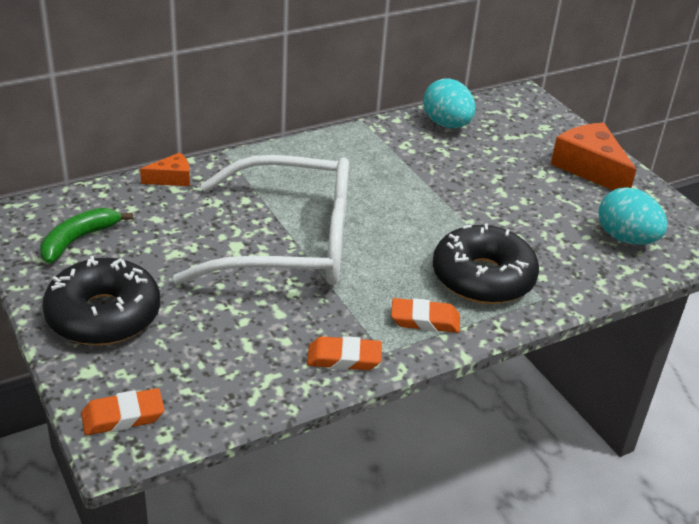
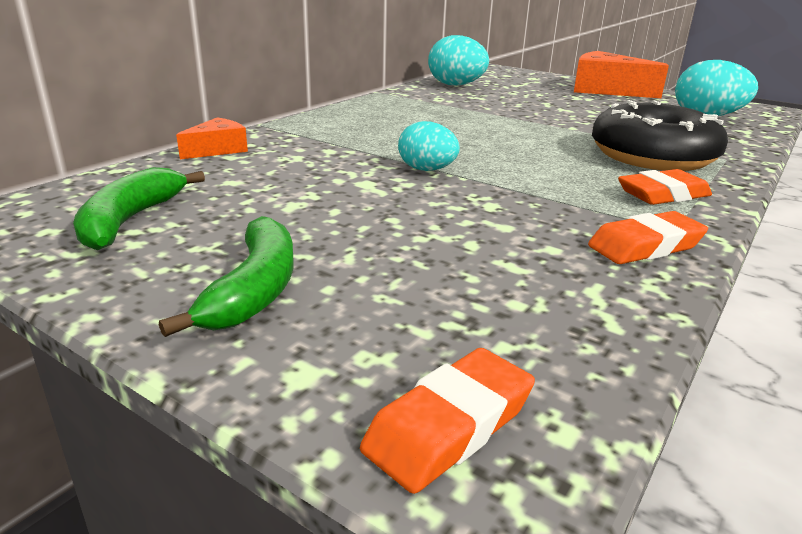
camera: 25 degrees left, 10 degrees down
black donut [42,256,160,345] -> green banana [159,216,293,337]
white glasses [172,155,349,285] -> turquoise egg [398,121,460,171]

